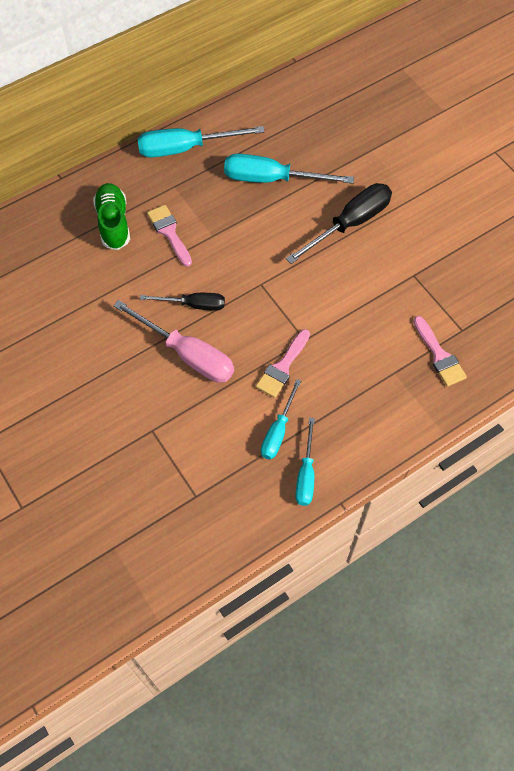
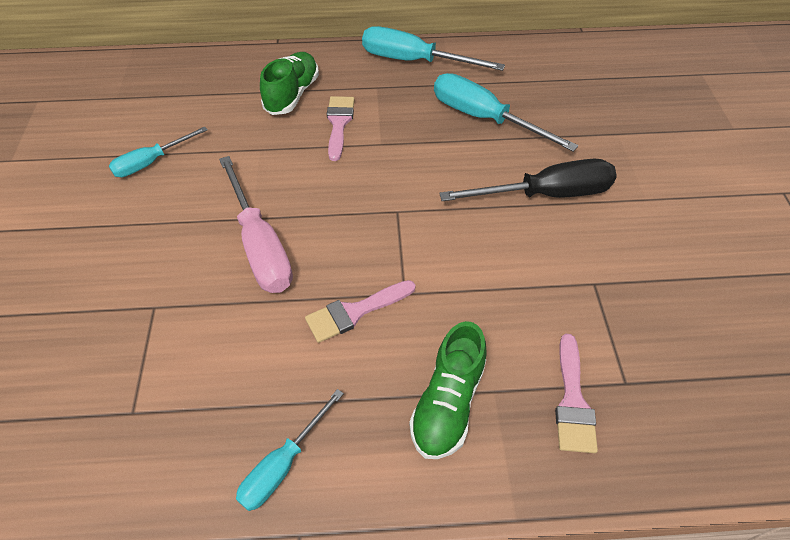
camera: 30 degrees right, 10 degrees down
black screwdriver [140,293,225,311] -> none
turquoise screwdriver [261,379,301,460] -> turquoise screwdriver moved to [109,126,208,177]
none -> green shoe [409,321,487,459]

